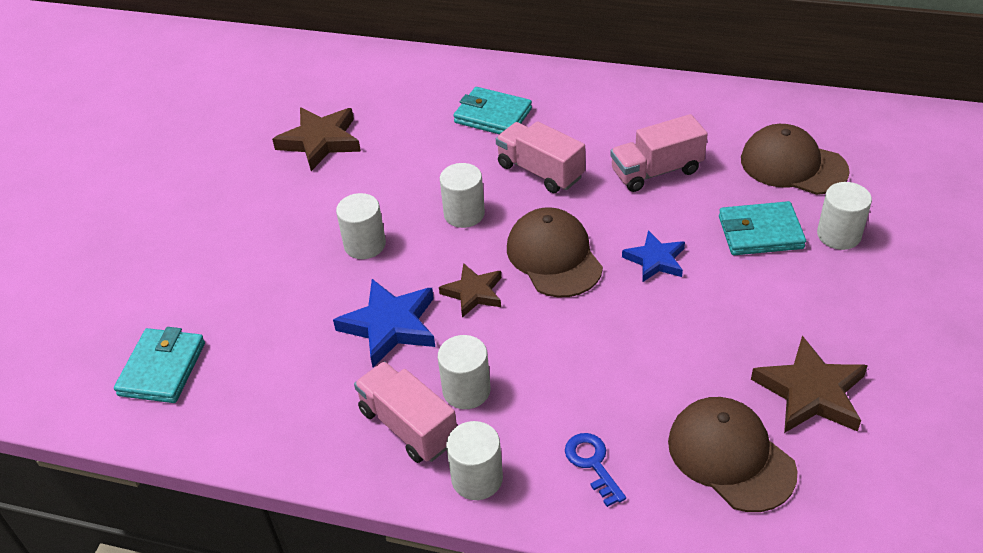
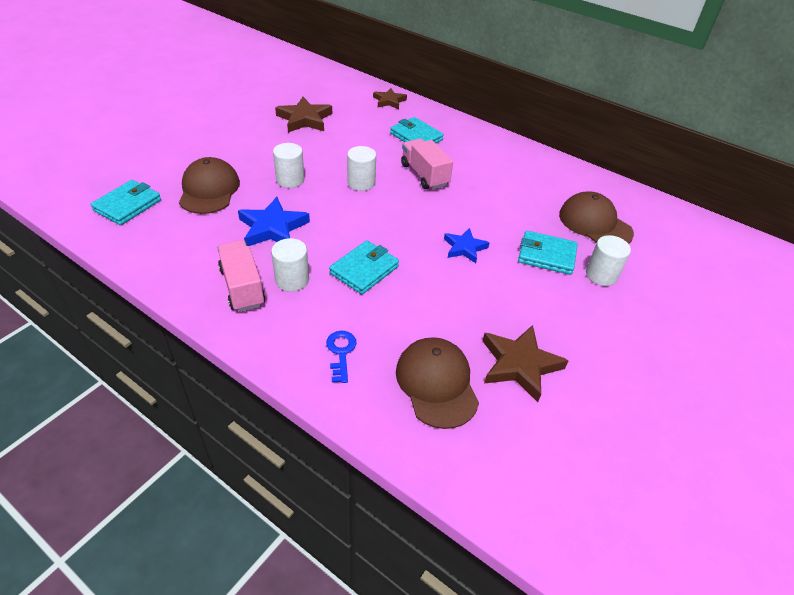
camera: 15 degrees right, 0 degrees up
brown star [439,263,501,318] -> brown star moved to [373,88,407,109]
white cylinder [446,421,503,500] -> none
brown cap [507,207,603,298] -> brown cap moved to [179,157,240,214]
pink truck [610,114,708,192] -> none
none -> turquoise wallet [329,241,399,294]

